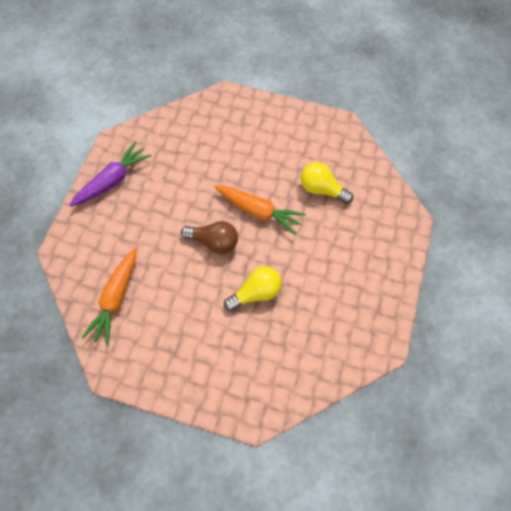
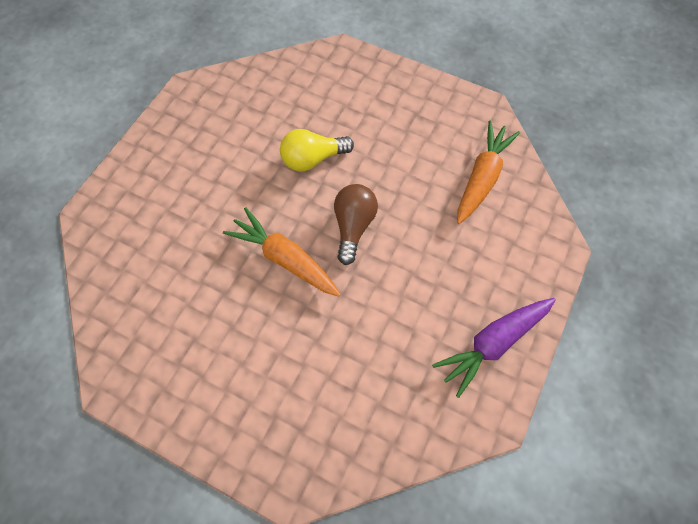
camera: 170 degrees left, 0 degrees up
brown light bulb [181,221,238,254] -> brown light bulb turned 75 degrees clockwise [334,184,378,265]
yellow light bulb [301,162,353,204] -> none

